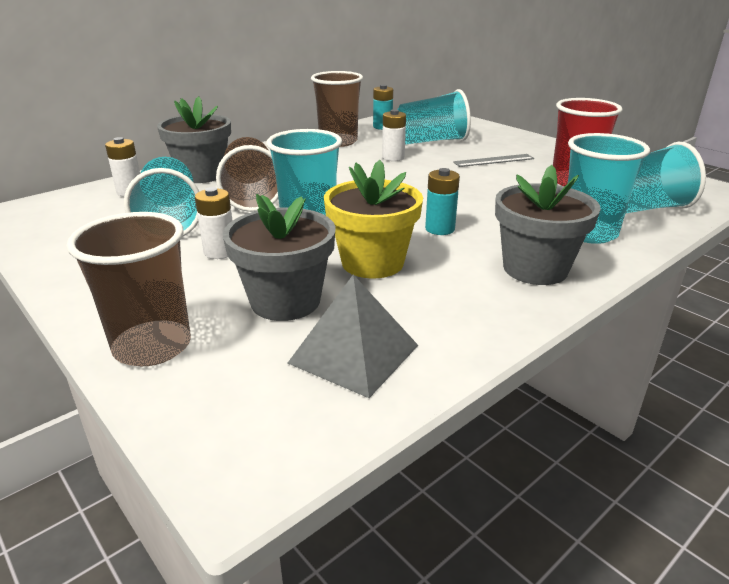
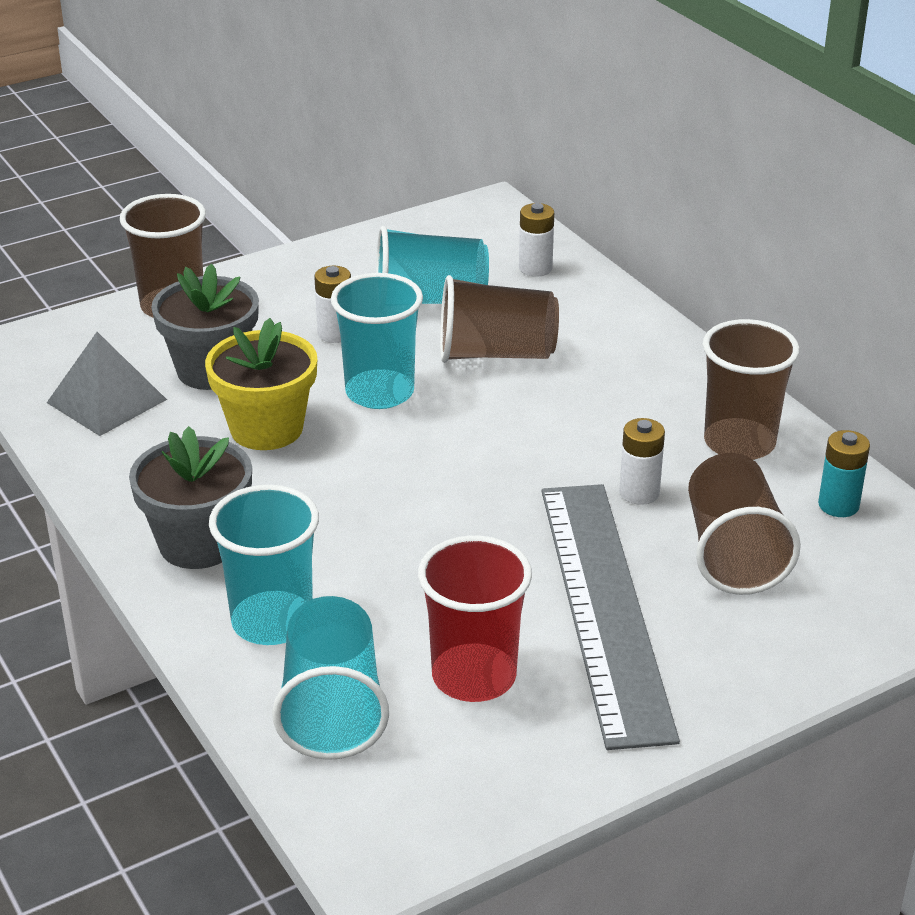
camera: 100 degrees right, 5 degrees up
grey flower pot [157,96,231,183] -> none
turquoise cup [397,89,471,144] -> brown cup [688,453,801,595]
turquoise battery [425,168,460,235] -> none
grey ruler [453,154,534,167] -> grey ruler [542,484,680,750], size x2.44

